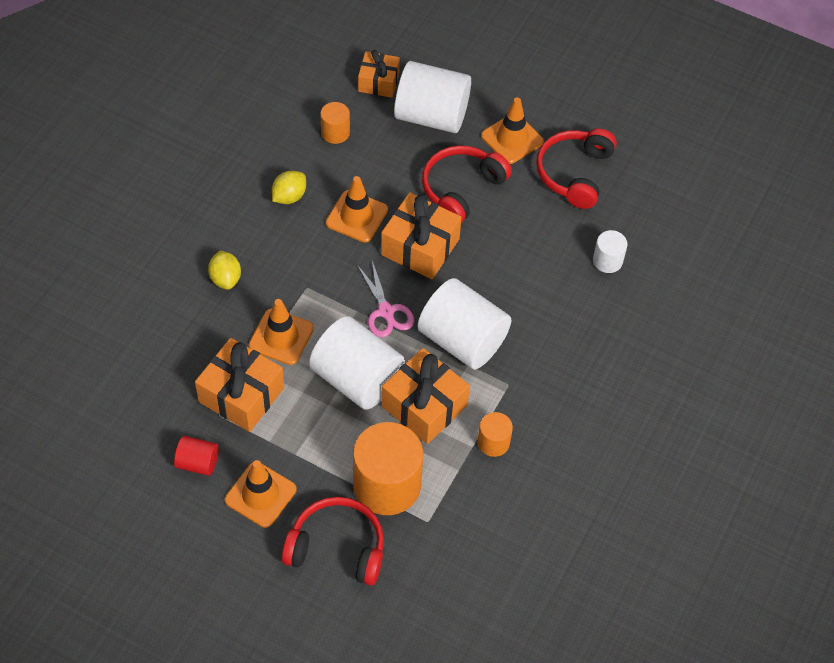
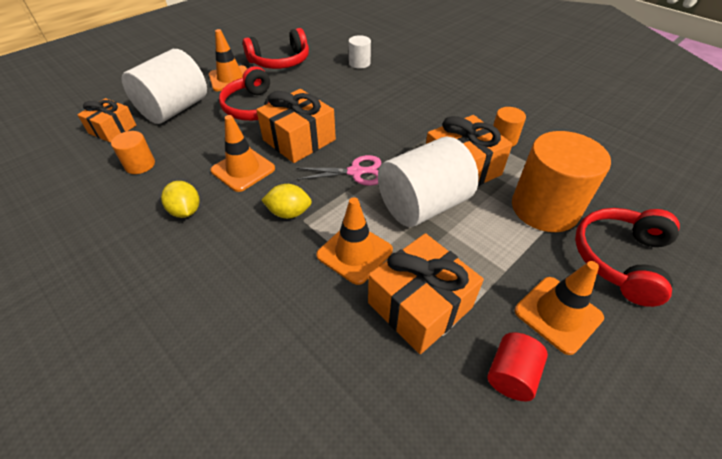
camera: 70 degrees left, 10 degrees down
yellow lemon [208,250,241,290] -> yellow lemon moved to [261,184,312,219]
white cylinder [418,278,512,369] -> none
red headphones [536,128,617,209] -> red headphones turned 60 degrees counterclockwise [243,28,309,69]

